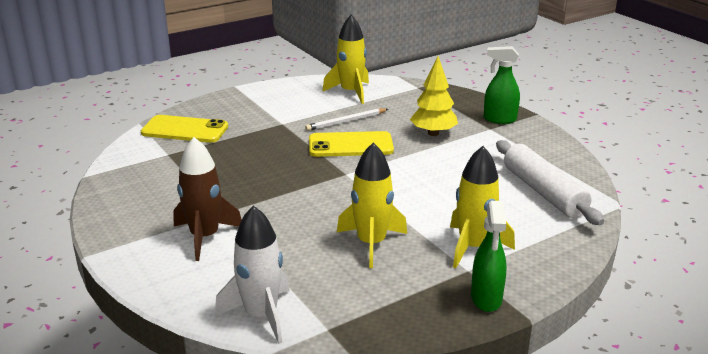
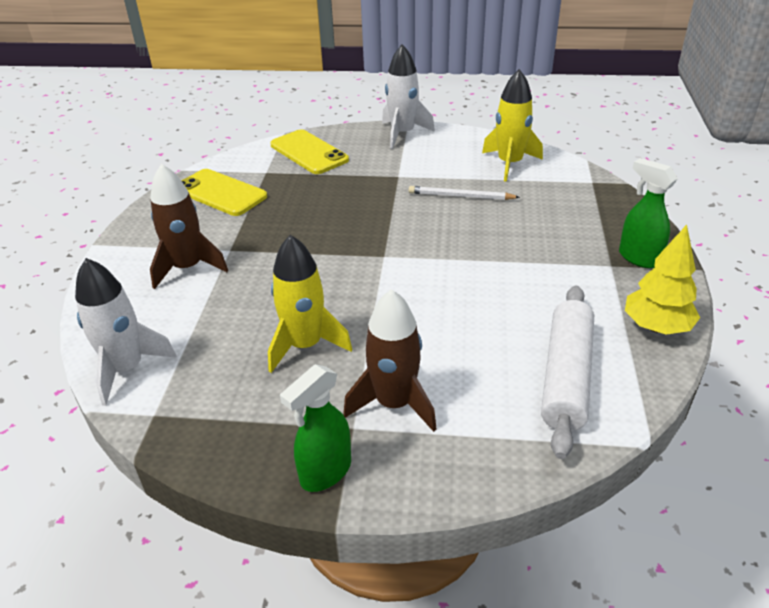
camera: 40 degrees right, 10 degrees up
yellow phone [309,131,394,157] -> yellow phone moved to [181,169,267,216]
yellow tree [410,56,458,136] -> yellow tree moved to [625,225,700,335]
yellow rocket [450,146,515,268] -> brown rocket [343,289,437,432]
none -> white rocket [382,44,435,149]

